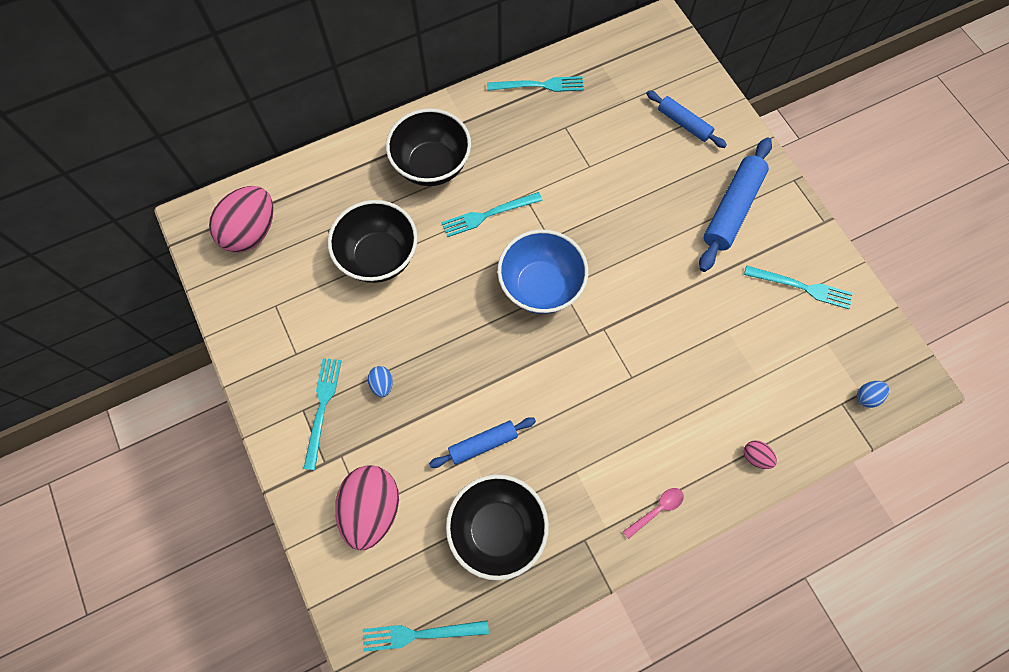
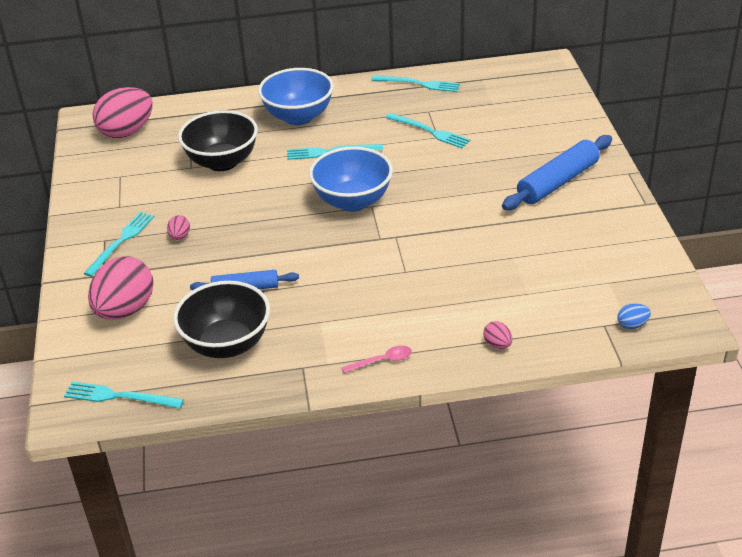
camera: 20 degrees right, 30 degrees down
blue egg [368,366,393,397] -> pink egg [167,215,190,240]
black bowl [386,108,471,186] -> blue bowl [258,68,334,125]
blue rolling pin [646,90,727,148] -> none
turquoise fork [744,265,853,309] -> turquoise fork moved to [385,113,471,148]

